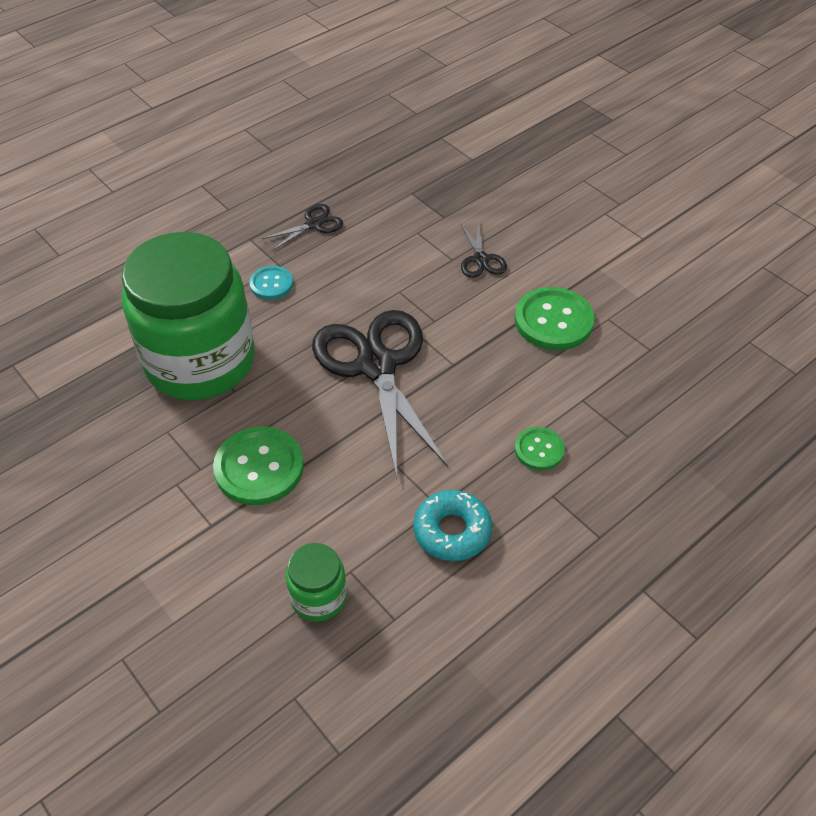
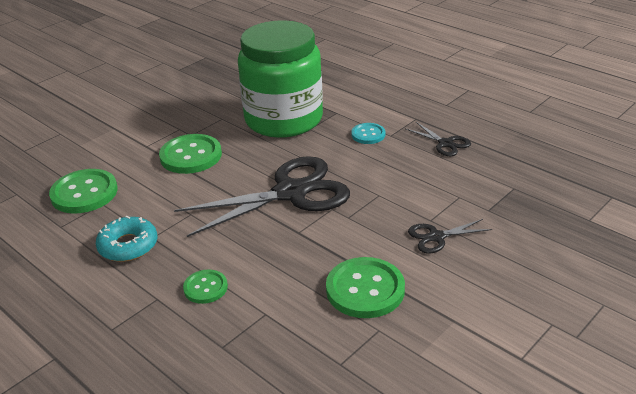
camera: 85 degrees right, 15 degrees down
green jar [286,543,347,622] -> green button [49,169,118,213]

